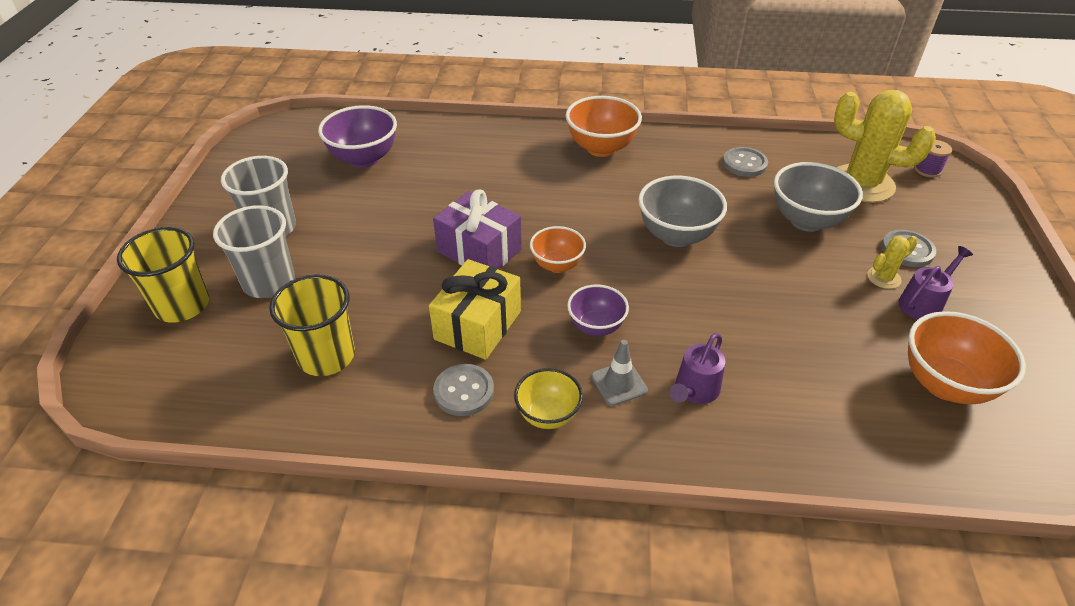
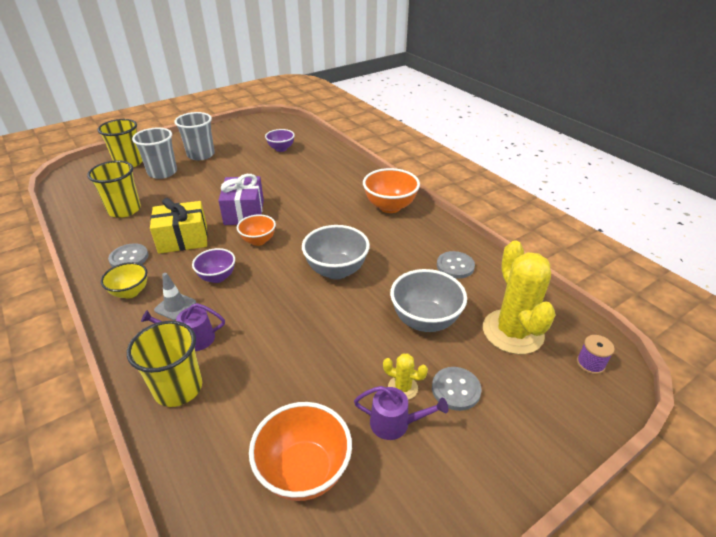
camera: 50 degrees right, 5 degrees down
purple bowl [318,105,397,168] -> purple bowl [265,129,295,152], size x0.62
none -> yellow cup [127,321,202,407]

